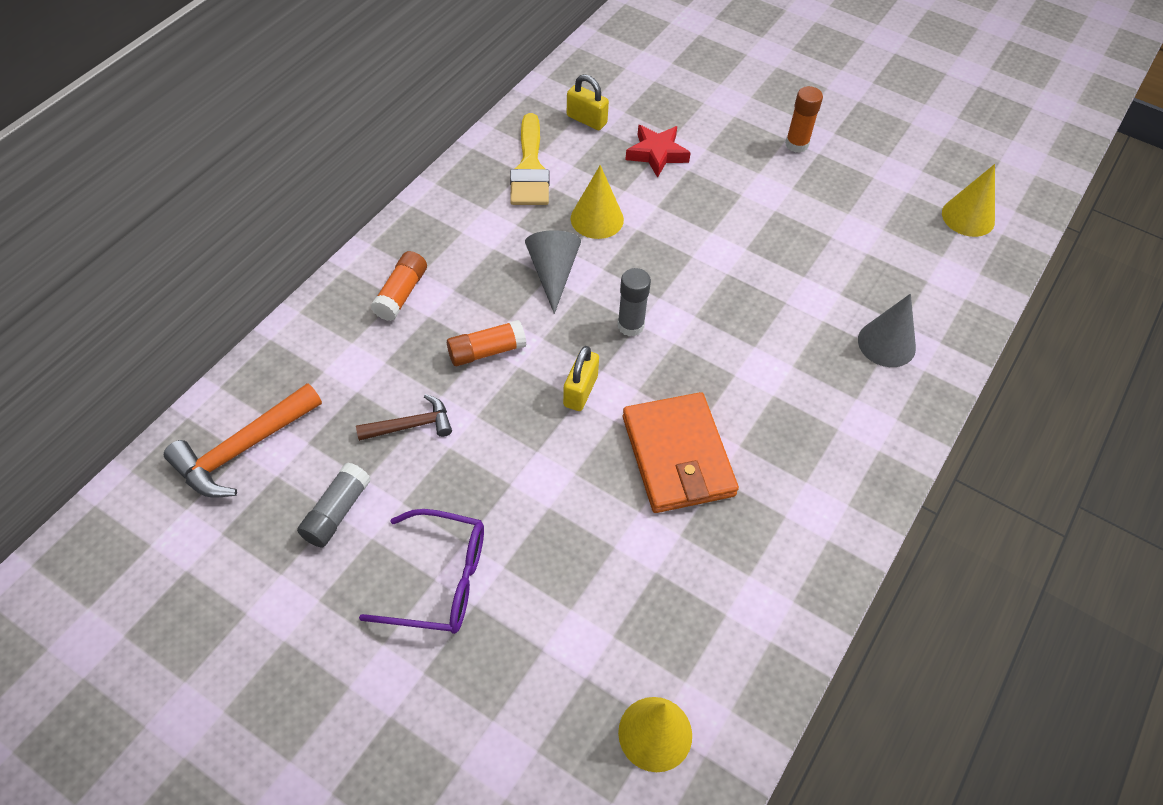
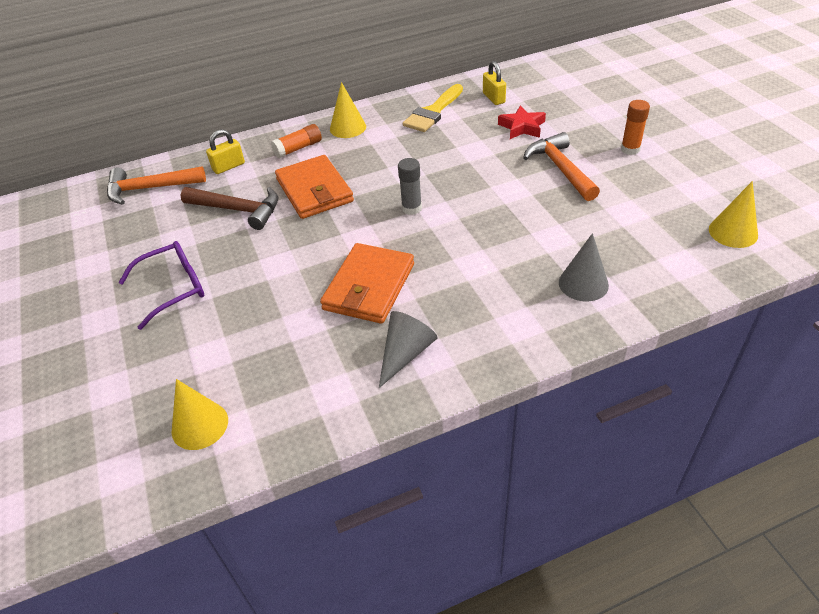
camera: 40 degrees right, 10 degrees down
grey glue stick [297,463,371,547] -> none
brown hammer [356,394,452,441] -> brown hammer [181,187,278,230], size x1.64
purple glasses [359,509,484,634] -> purple glasses turned 75 degrees counterclockwise [119,241,204,330]
orange glue stick [447,320,527,366] -> orange wallet [275,155,354,219]
grey cone [525,230,581,314] -> grey cone moved to [379,311,438,388]
yellow padlock [563,346,599,411] -> yellow padlock moved to [206,129,245,174]
yellow cone [571,165,624,239] -> yellow cone moved to [330,82,366,138]
none -> orange hammer [523,132,600,201]

